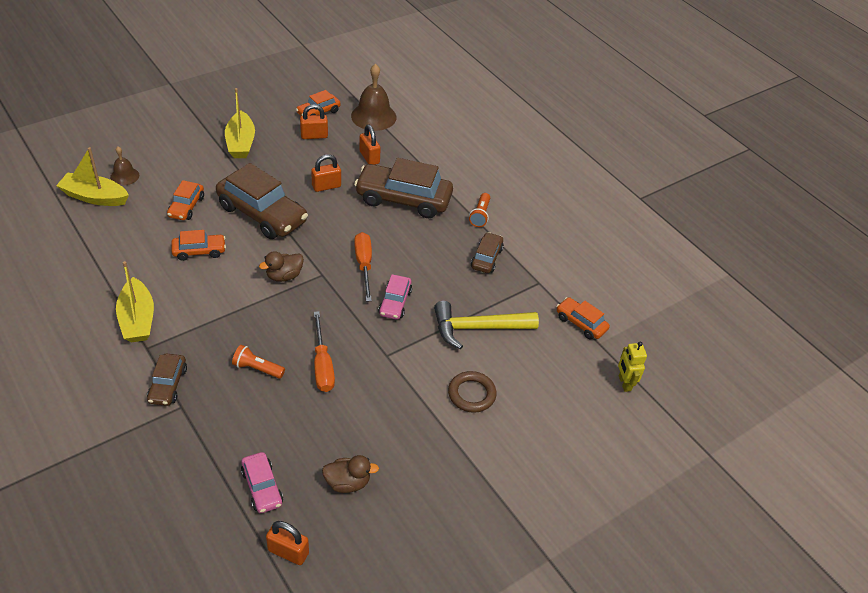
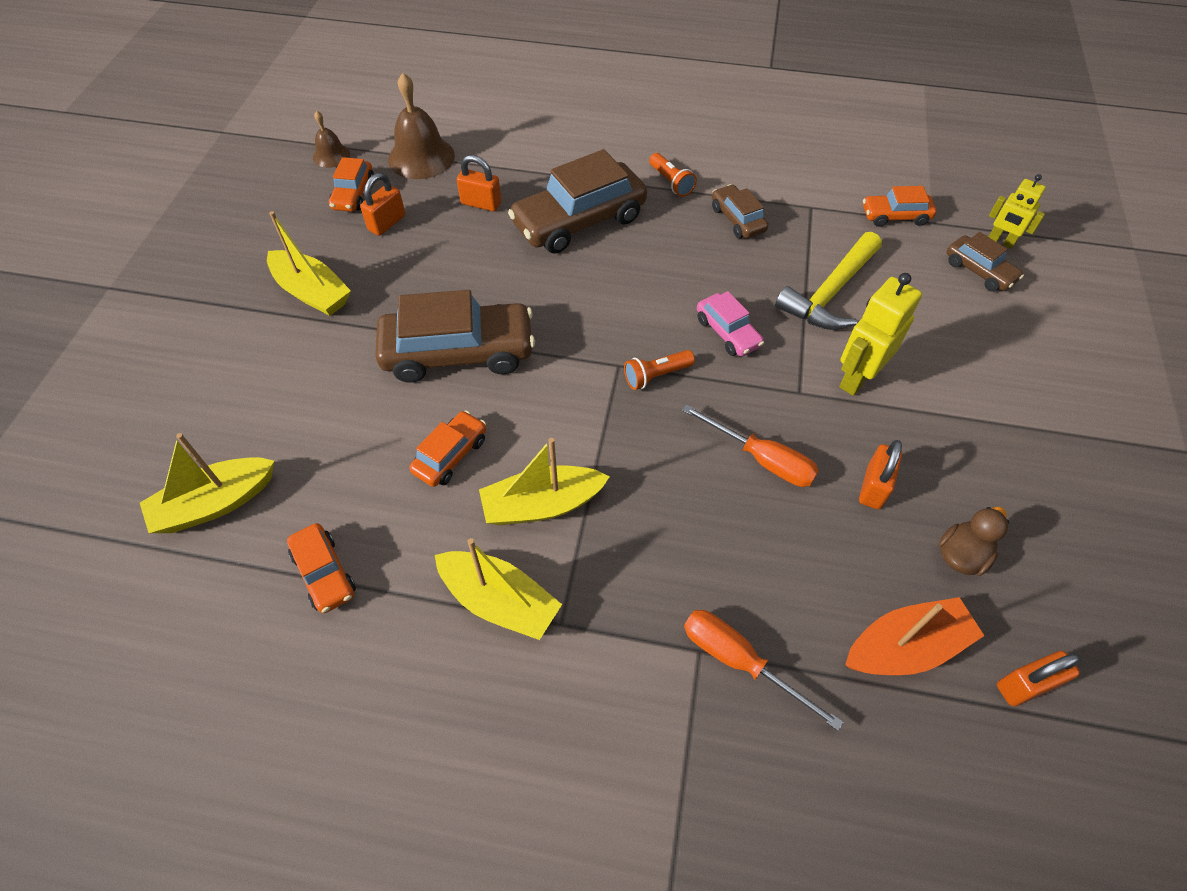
camera: 40 degrees left, 10 degrees up
brown bell [110,146,139,186] -> brown bell moved to [313,111,350,168]
brown car [147,354,187,406] -> brown car moved to [947,232,1024,292]
orange car [167,180,204,220] -> orange car moved to [287,523,356,613]
orange flashlight [232,345,285,379] -> orange flashlight moved to [624,350,695,390]
pink car [241,452,283,513] -> orange boat [845,597,984,675]
brown duck [259,251,304,282] -> none
orange padlock [311,154,341,192] -> orange padlock moved to [859,440,902,509]
orange screwdriver [354,232,372,302] -> orange screwdriver moved to [684,610,843,731]
brown ring [448,371,497,413] -> none
none -> yellow boat [479,438,610,525]
none -> yellow robot [839,273,922,396]

